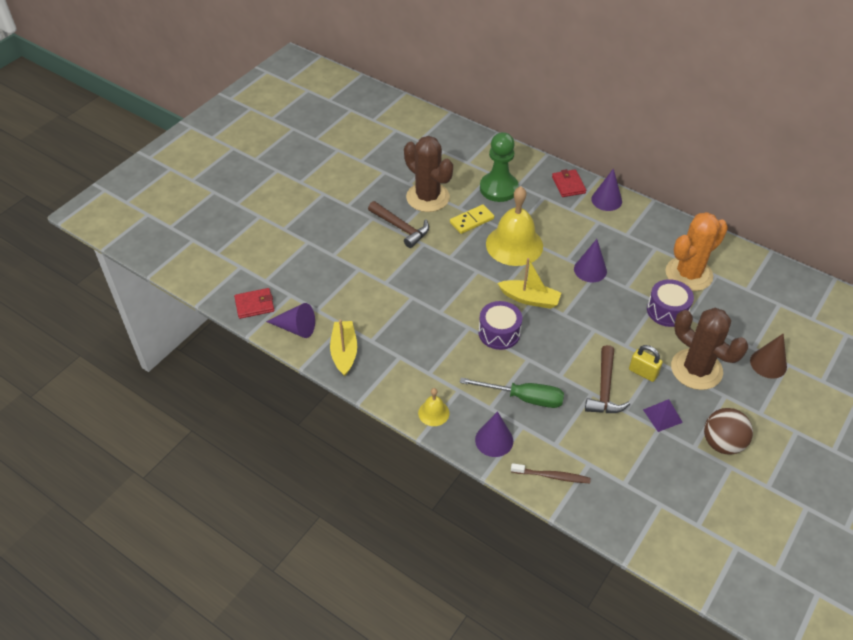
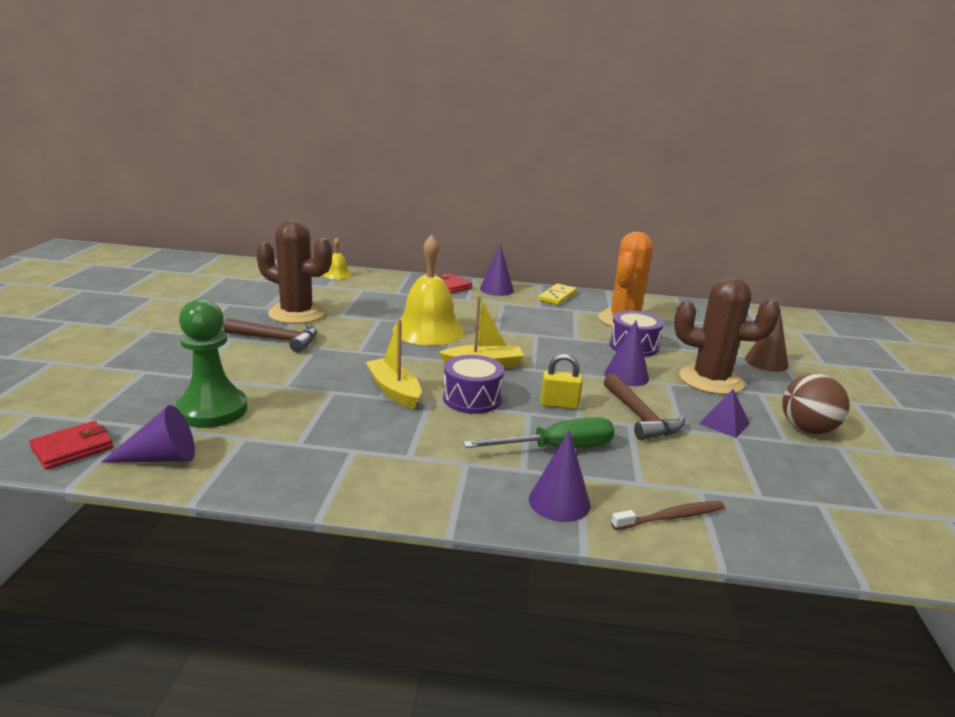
camera: 30 degrees left, 25 degrees down
yellow boat [330,320,357,376] -> yellow boat moved to [366,319,421,409]
yellow bell [418,388,449,426] -> yellow bell moved to [323,237,352,279]
yellow domino [450,205,494,234] -> yellow domino moved to [539,284,577,305]
green pawn [480,132,519,202] -> green pawn moved to [175,299,247,428]
purple cone [574,239,607,282] -> purple cone moved to [604,320,649,386]
yellow padlock [629,345,663,382] -> yellow padlock moved to [540,354,583,409]

